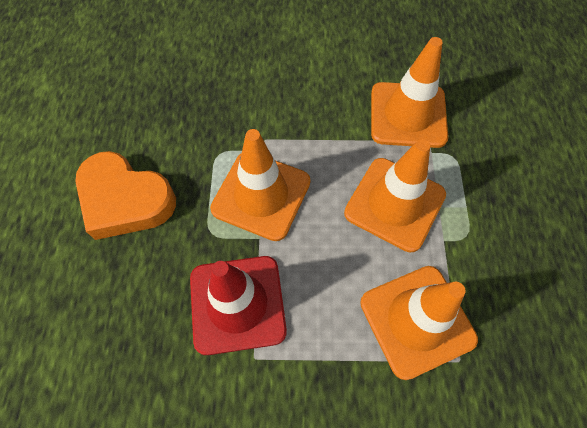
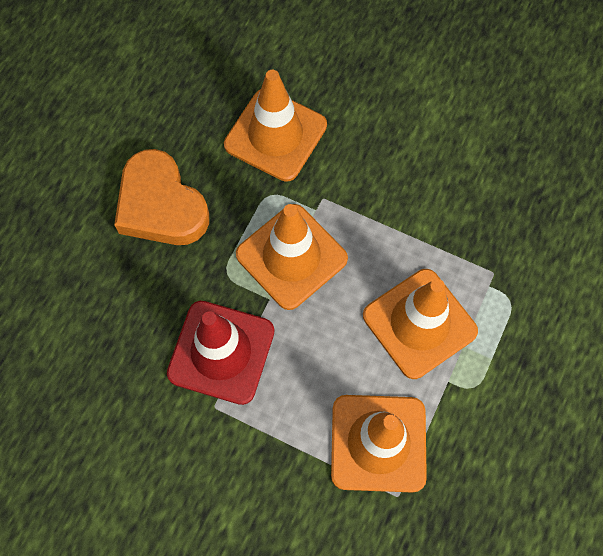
camera: 25 degrees right, 5 degrees up
orange traffic cone [371,37,448,148] -> orange traffic cone moved to [224,70,327,182]

